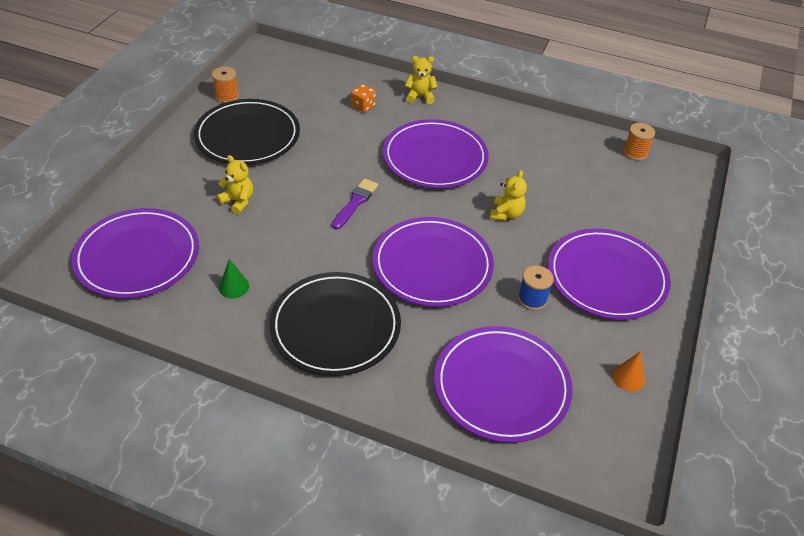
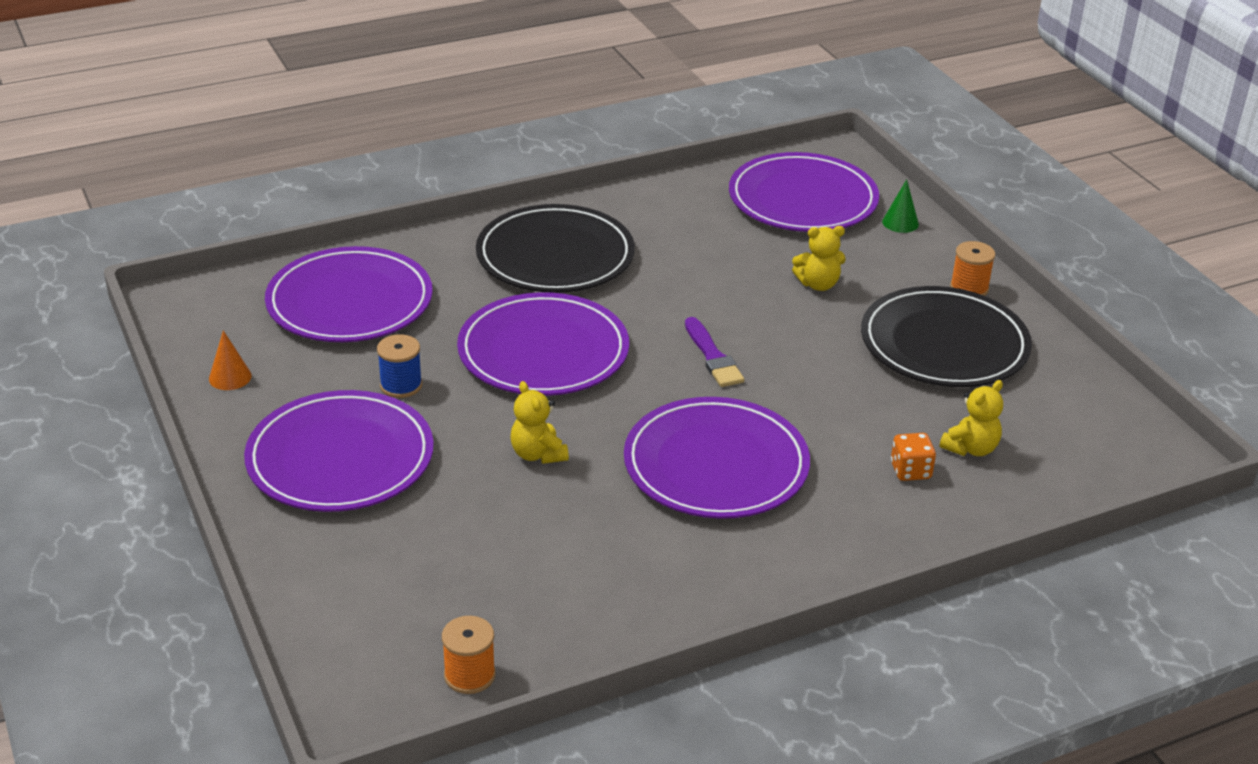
camera: 135 degrees right, 10 degrees down
orange spool [212,67,239,103] -> orange spool moved to [950,241,995,296]
green cone [219,259,249,299] -> green cone moved to [882,179,919,233]
yellow teddy bear [405,56,438,104] -> yellow teddy bear moved to [939,380,1003,456]

